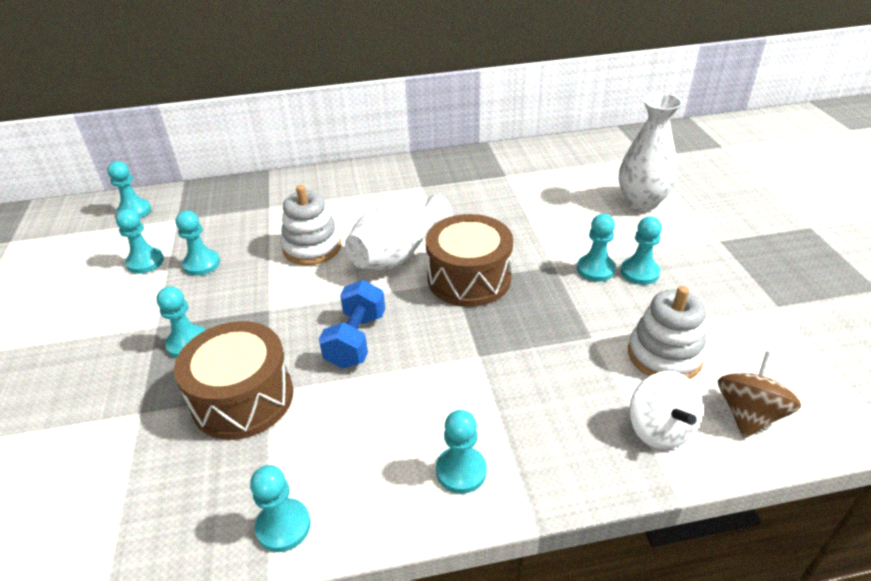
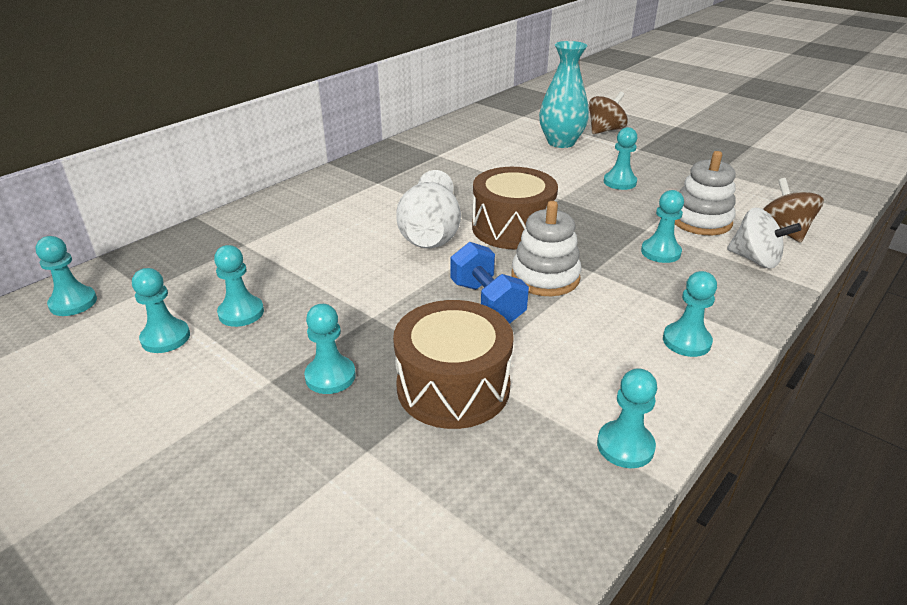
camera: 40 degrees left, 5 degrees down
white stacking toy [281,185,341,265] -> white stacking toy moved to [512,201,582,296]
turquoise pawn [577,214,616,282] -> turquoise pawn moved to [641,190,684,263]
white vase [619,93,683,211] -> turquoise vase [539,41,589,148]
none -> brown spinning top [589,92,628,134]

